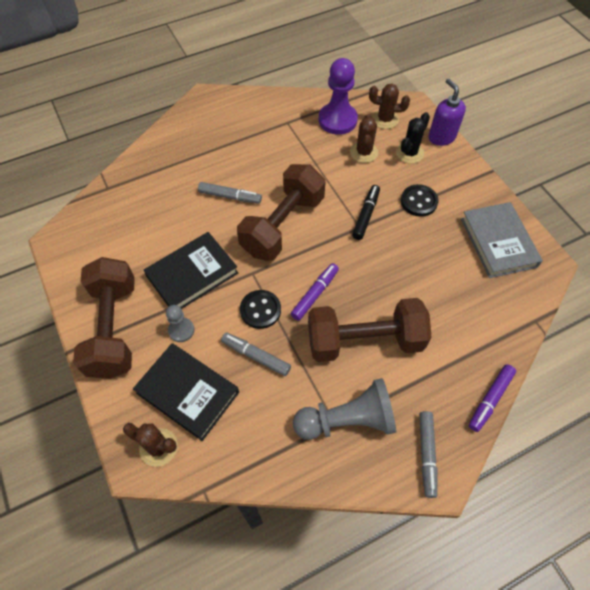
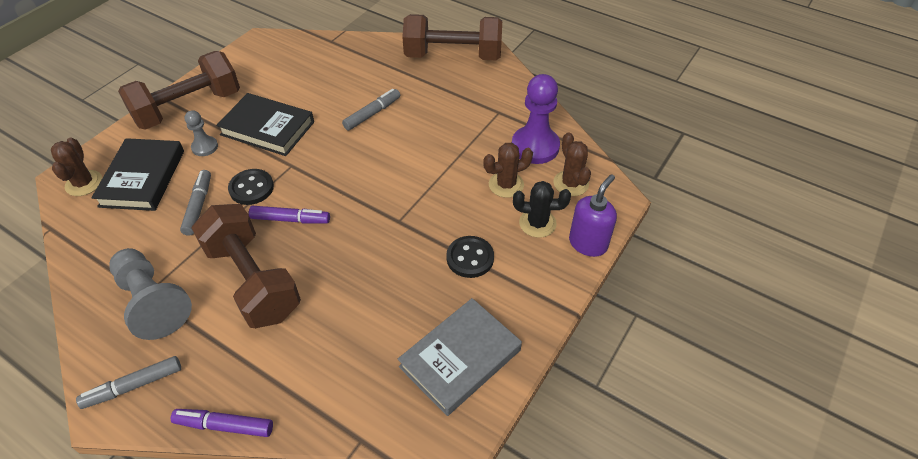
camera: 60 degrees right, 10 degrees down
grey marker [198,182,262,204] -> grey marker turned 120 degrees counterclockwise [342,89,400,130]
brown dumbbell [237,164,325,261] -> brown dumbbell moved to [402,14,502,60]
black marker [352,185,380,240] -> none

